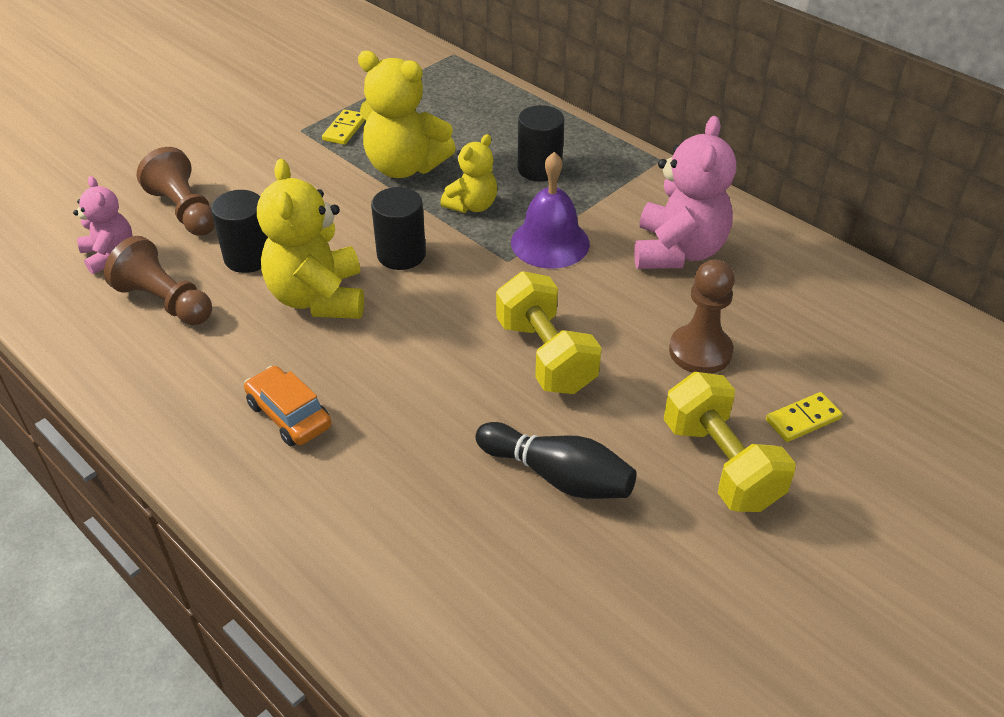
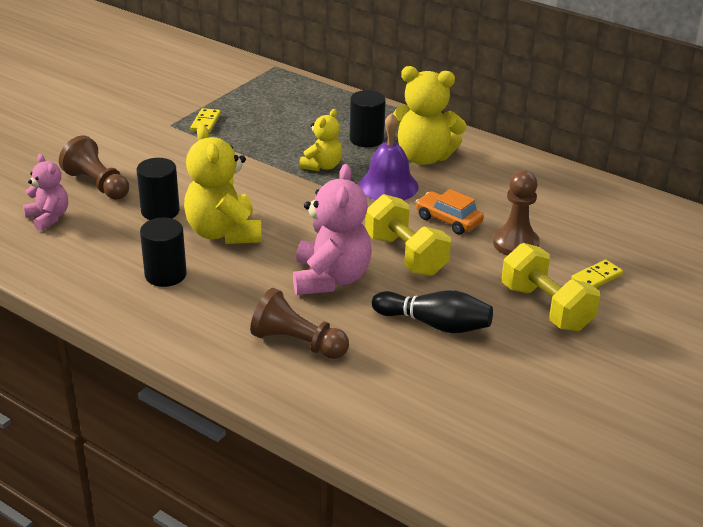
camera: 10 degrees left, 10 degrees down
brown pawn [104,236,212,325] -> brown pawn moved to [250,288,349,359]
orange car [244,366,331,446] -> orange car moved to [416,189,484,235]
yellow teddy bear [358,51,456,178] -> yellow teddy bear moved to [393,66,467,165]
black cylinder [371,187,426,270] -> black cylinder moved to [140,218,187,287]
pink teddy bear [634,116,736,269] -> pink teddy bear moved to [293,164,372,295]

